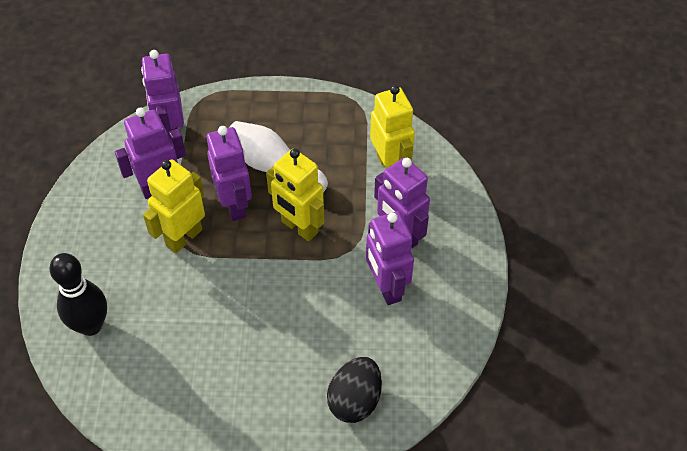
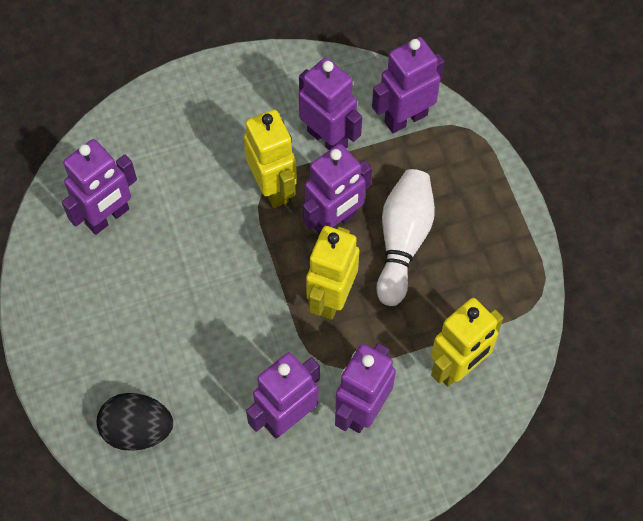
camera: 70 degrees right, 10 degrees up
black bowling pin [50,253,107,336] -> none
yellow robot [143,159,205,253] -> yellow robot turned 45 degrees clockwise [244,110,297,208]
none -> purple robot [62,139,137,235]

